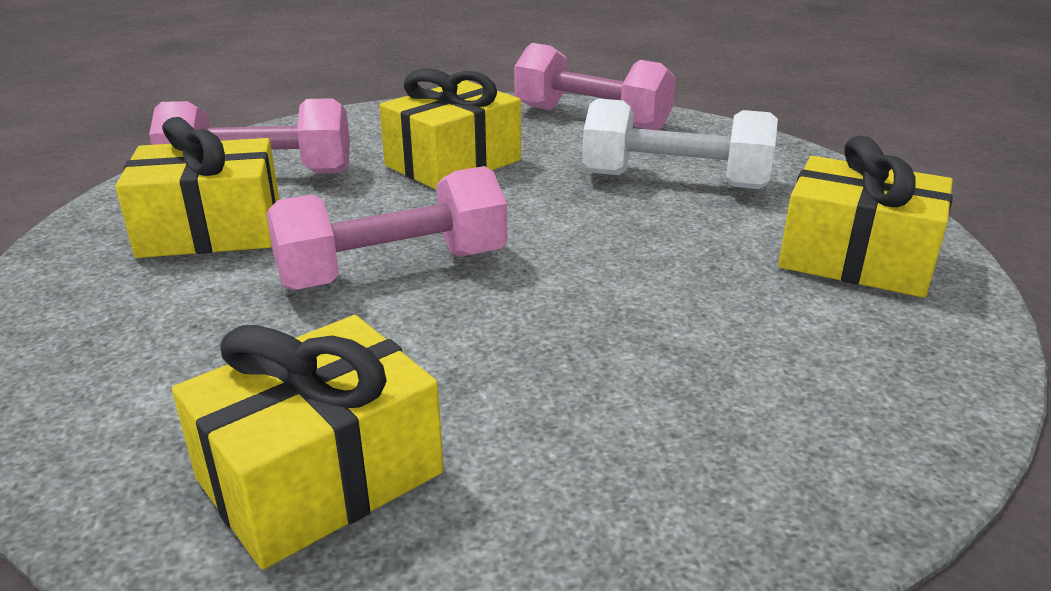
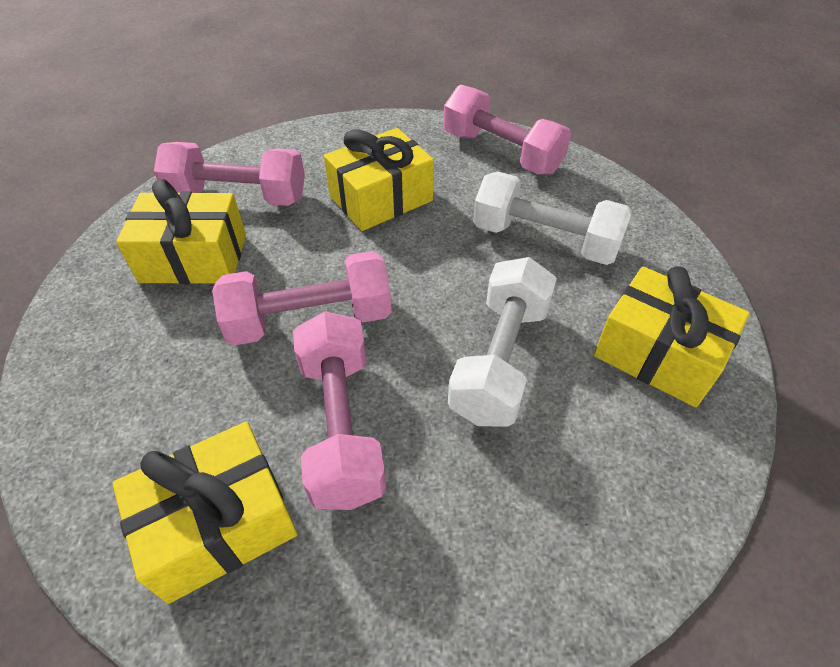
camera: 10 degrees right, 20 degrees up
none -> pink dumbbell [293,311,387,510]
none -> white dumbbell [448,257,557,427]

